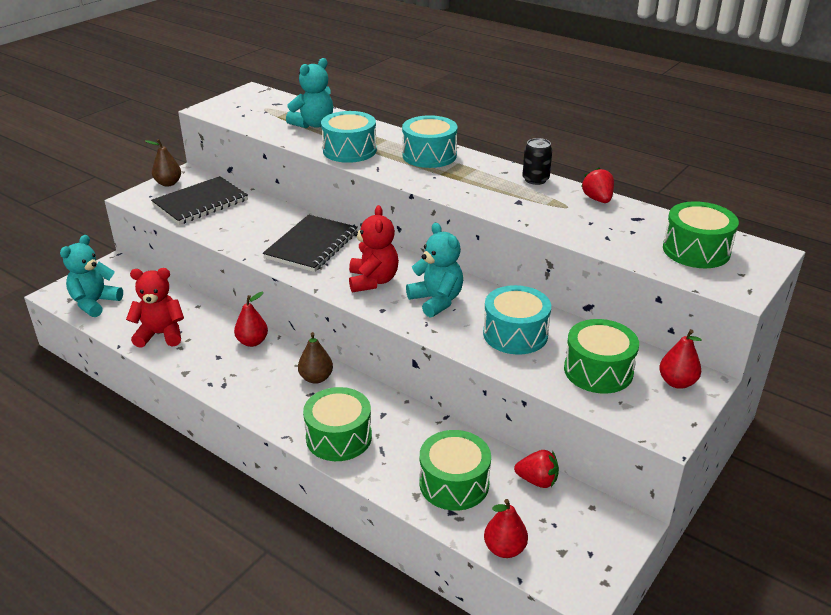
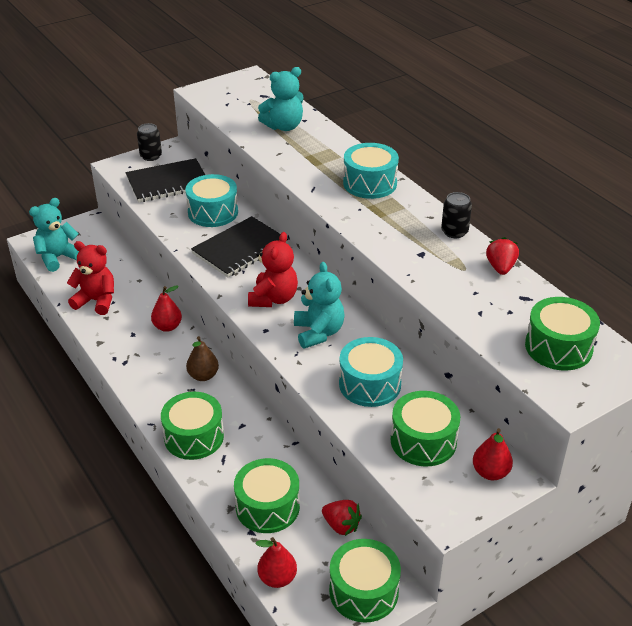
camera: 20 degrees right, 5 degrees up
brown pear [145,139,181,186] -> black can [137,123,162,161]
turquoise drum [321,111,377,163] -> turquoise drum moved to [185,174,238,227]
none -> green drum [329,539,401,623]

